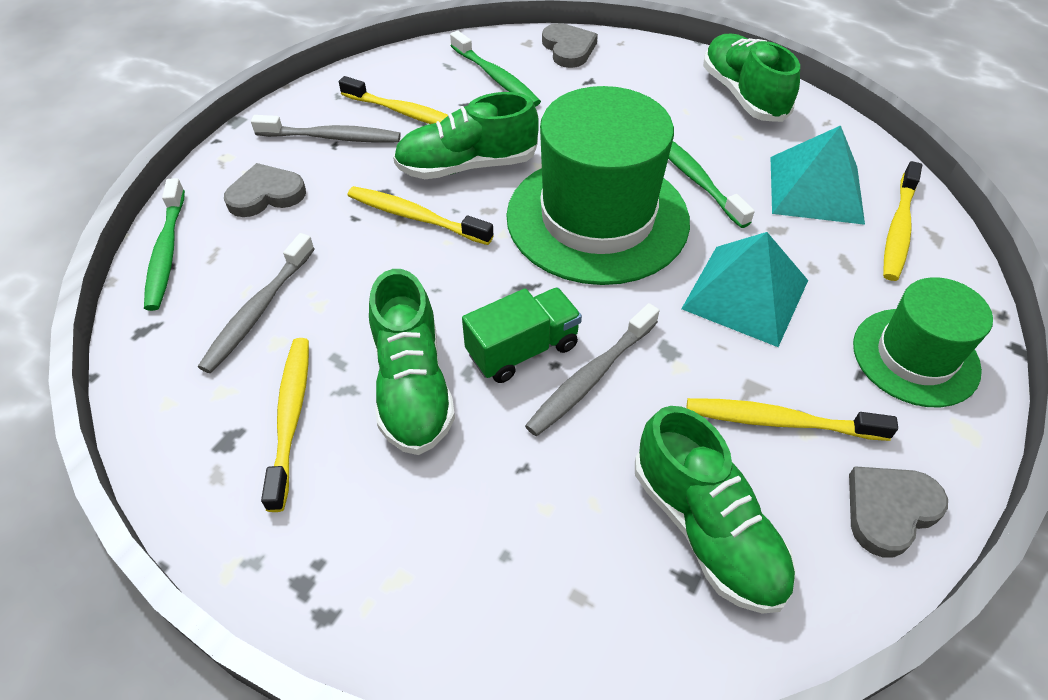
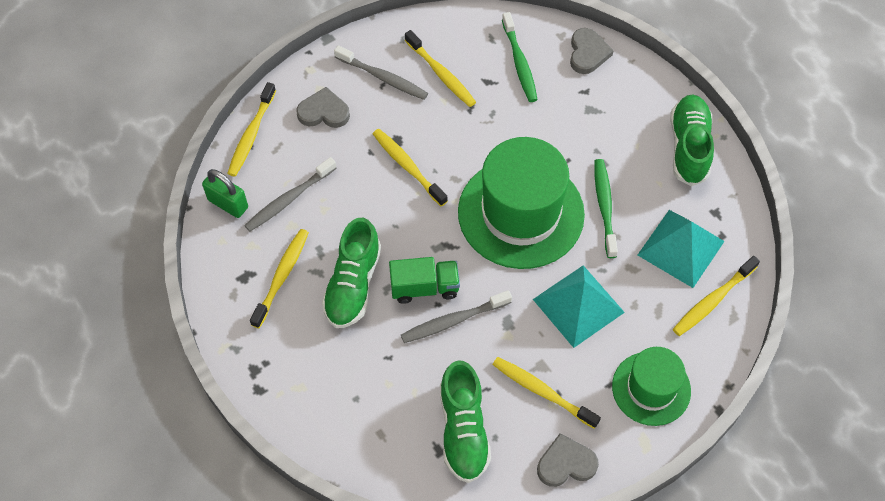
camera: 25 degrees right, 10 degrees up
green toothbrush [144,178,185,311] -> yellow toothbrush [227,82,276,177]
green shoe [393,92,539,179] -> none
none -> green padlock [202,169,248,218]

